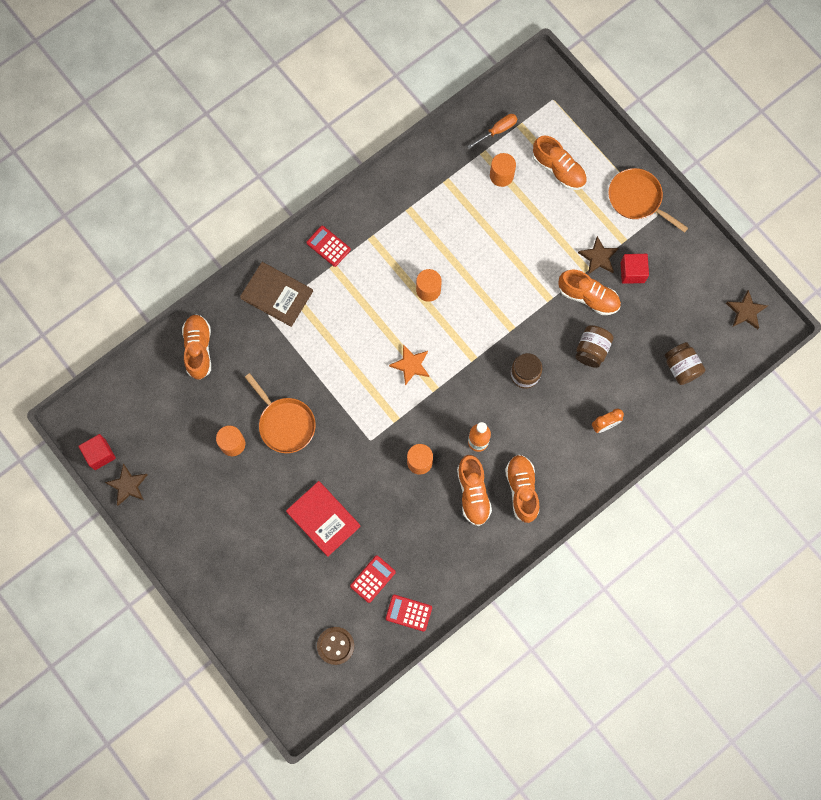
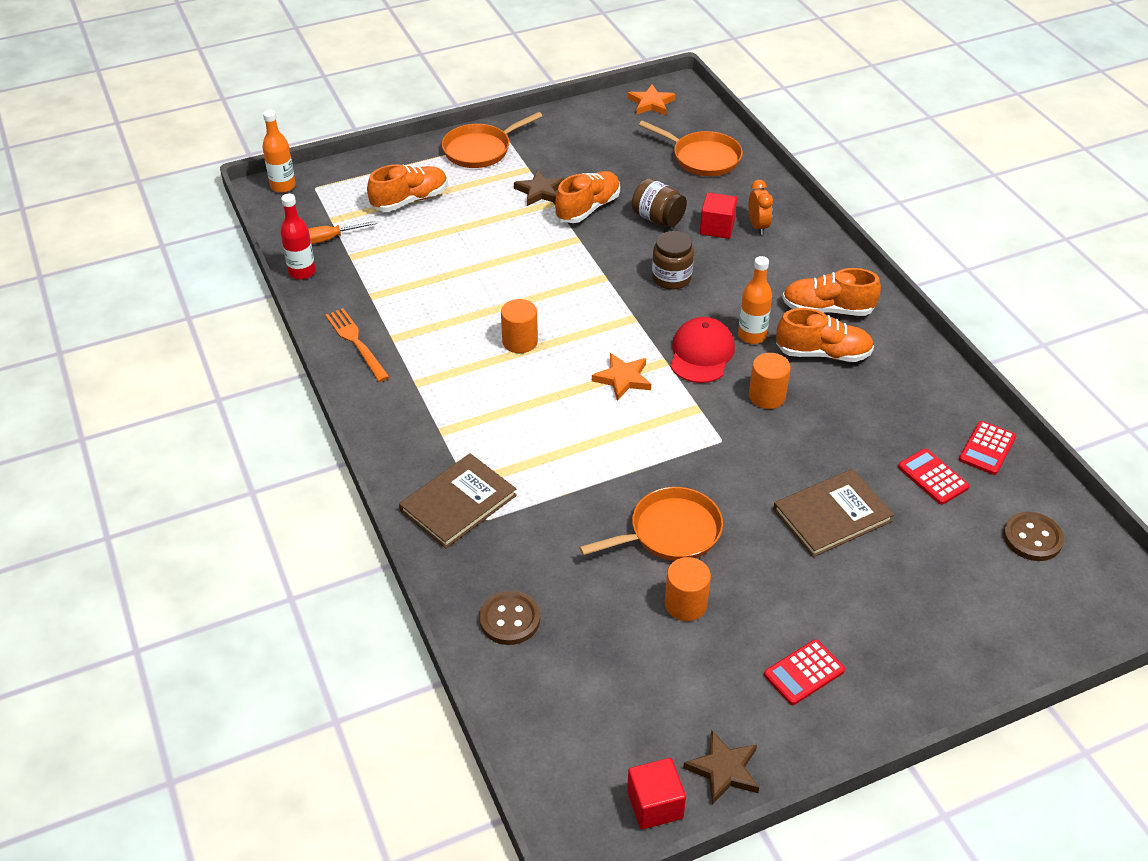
camera: 75 degrees left, 30 degrees down
orange shoe [182,314,211,380] -> brown button [479,590,540,645]
red book [286,481,361,557] -> brown book [773,469,894,557]
red calculator [306,226,351,267] -> red calculator moved to [764,639,845,705]
orange screwdriver [467,114,517,149] -> orange screwdriver turned 90 degrees counterclockwise [308,221,377,244]
orange cylinder [490,153,516,187] -> none
red cube [621,254,649,284] -> red cube moved to [700,192,737,239]
brown jar [665,342,705,385] -> orange pan [639,121,743,176]
brown star [726,290,768,329] -> orange star [628,84,676,115]
none -> orange bottle [262,110,296,193]
none -> red bottle [280,193,316,280]
none -> orange fork [325,308,390,382]
none -> red cap [670,317,735,383]

